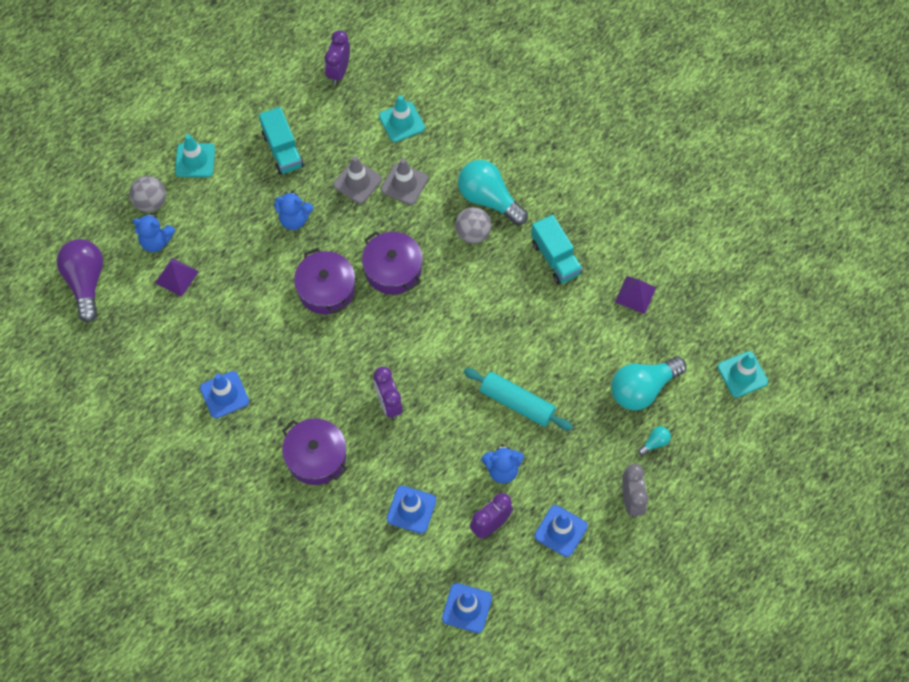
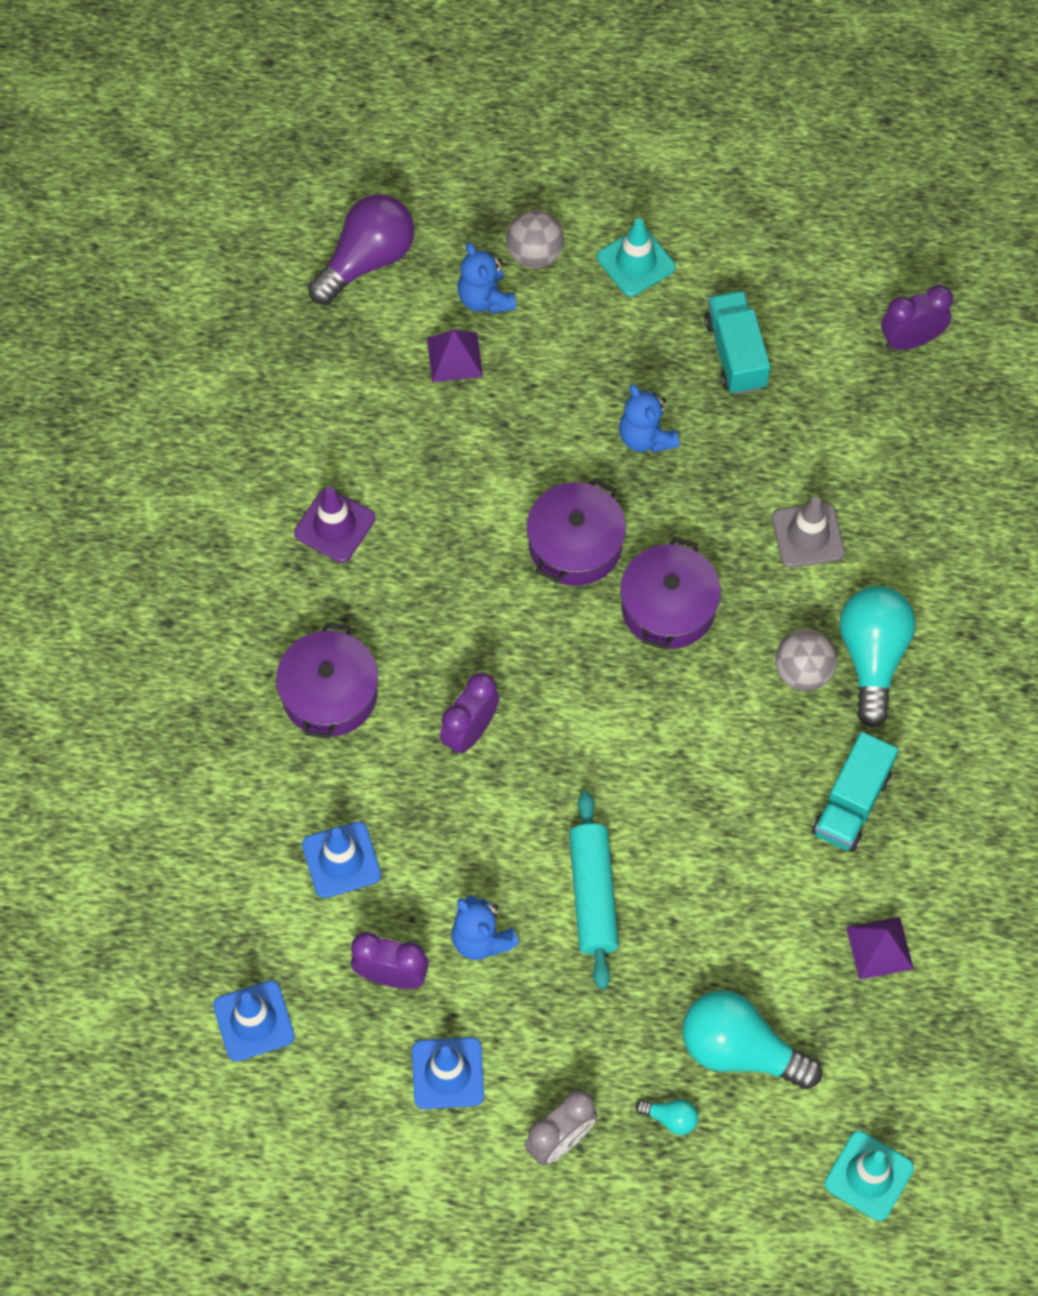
camera: 55 degrees right, 0 degrees up
blue traffic cone [200,371,249,418] -> purple traffic cone [294,487,375,563]
turquoise truck [259,107,304,175] -> turquoise truck turned 135 degrees clockwise [704,291,770,395]
grey traffic cone [333,156,382,204] -> none
turquoise traffic cone [379,95,425,142] -> none

